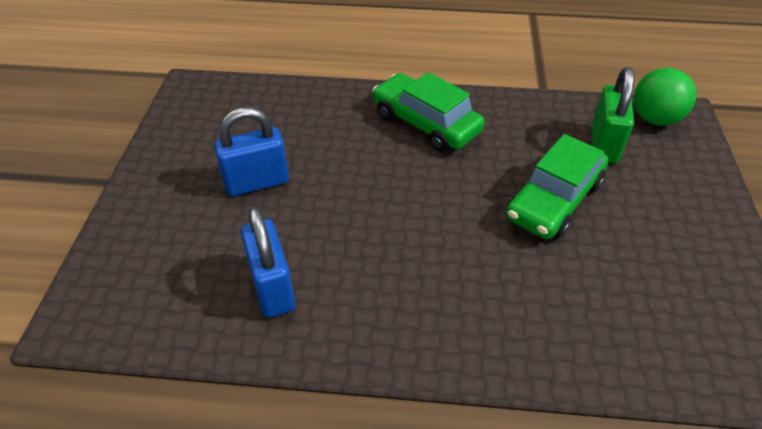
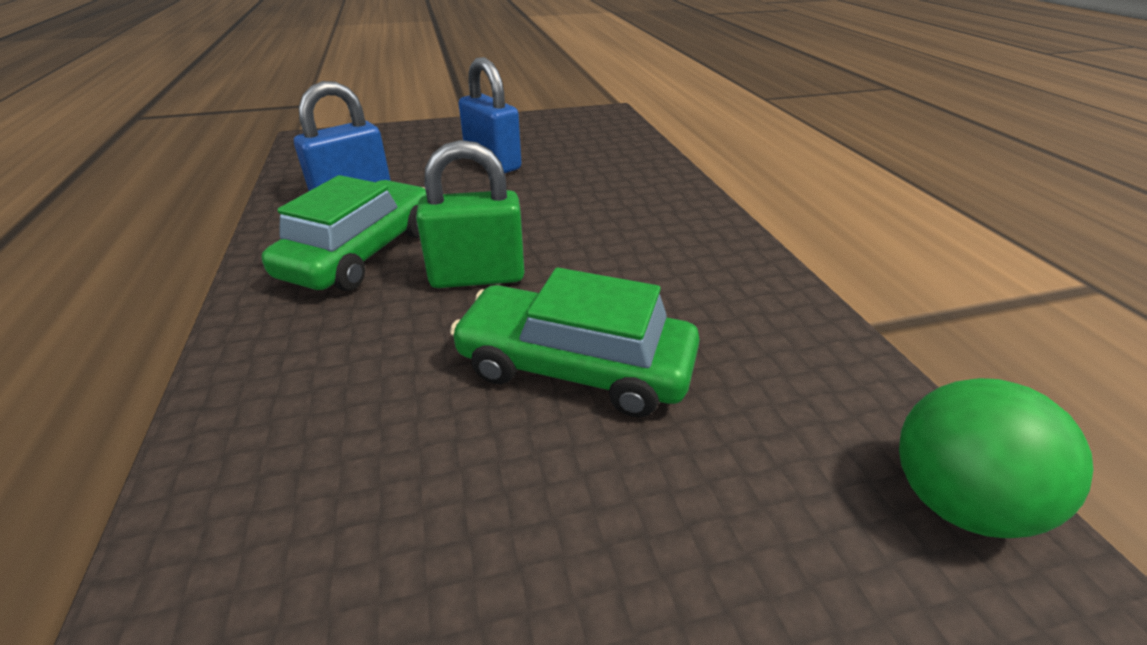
camera: 70 degrees right, 10 degrees down
green car [372,72,485,152] -> green car moved to [262,175,426,291]
green padlock [591,67,635,163] -> green padlock moved to [416,140,525,288]

